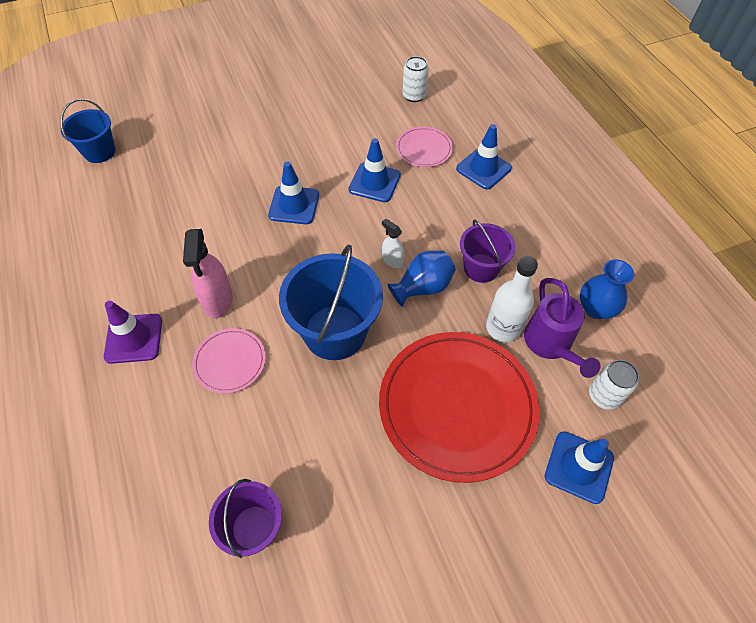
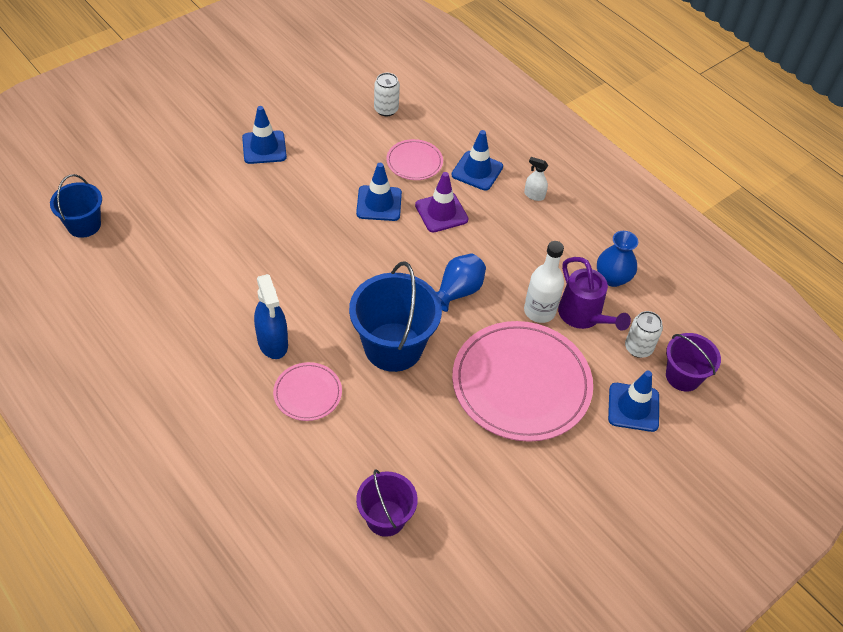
camera: 20 degrees left, 5 degrees down
purple traffic cone [104,301,162,364] -> purple traffic cone moved to [415,172,468,232]
pink spray bottle [183,229,233,319] -> blue spray bottle [254,274,288,359]
blue traffic cone [268,162,319,224] -> blue traffic cone moved to [242,106,287,164]
red plate [379,332,540,483] -> pink plate [452,321,593,442]
white spray bottle [382,219,404,268] -> white spray bottle moved to [524,157,548,201]
purple bucket [460,220,515,283] -> purple bucket moved to [666,333,721,392]

